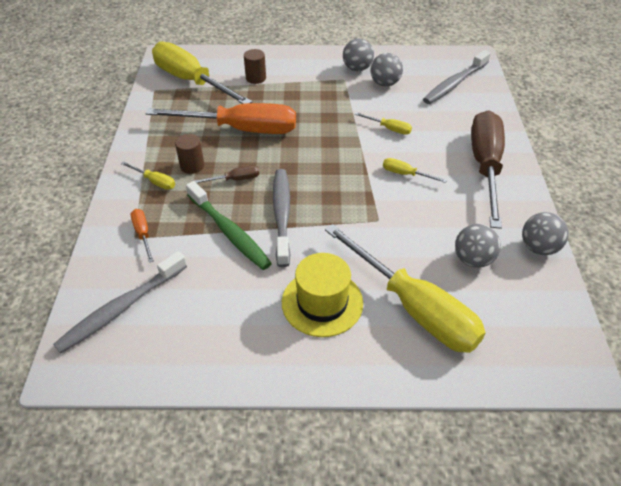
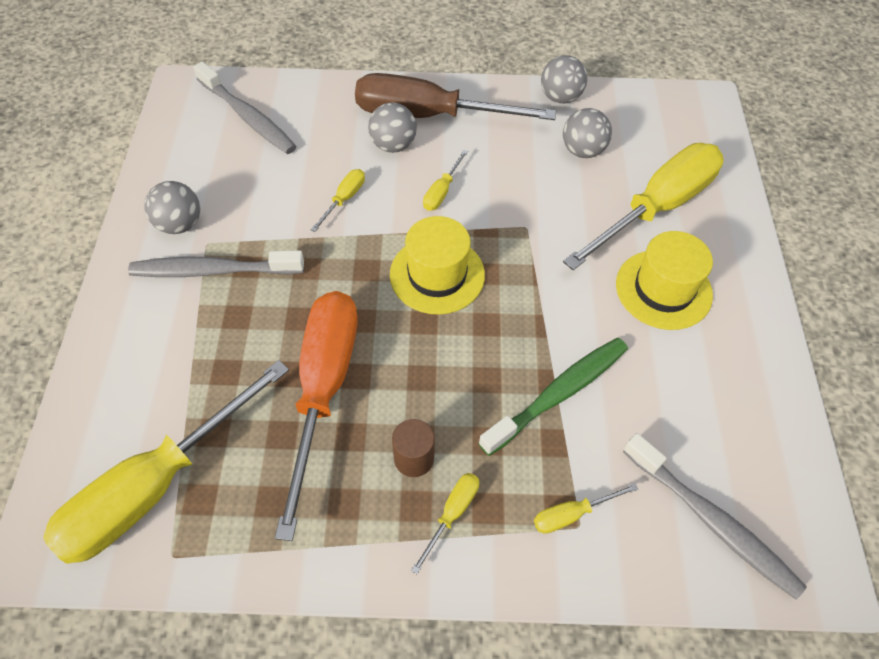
camera: 90 degrees left, 10 degrees up
orange screwdriver [131,209,154,263] -> yellow screwdriver [534,483,638,534]
brown screwdriver [194,165,259,183] -> none
brown cylinder [244,49,266,84] -> none
grey toothbrush [273,169,291,267] -> grey toothbrush moved to [128,250,304,277]
grey ball [370,53,403,87] -> grey ball moved to [368,102,417,153]
none -> yellow hat [390,216,485,315]

